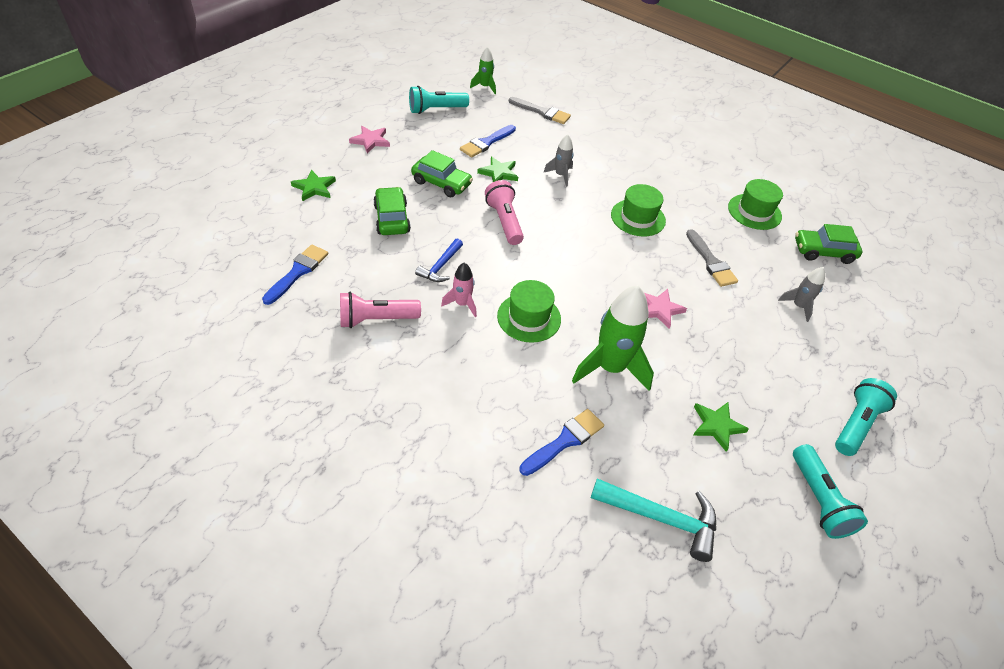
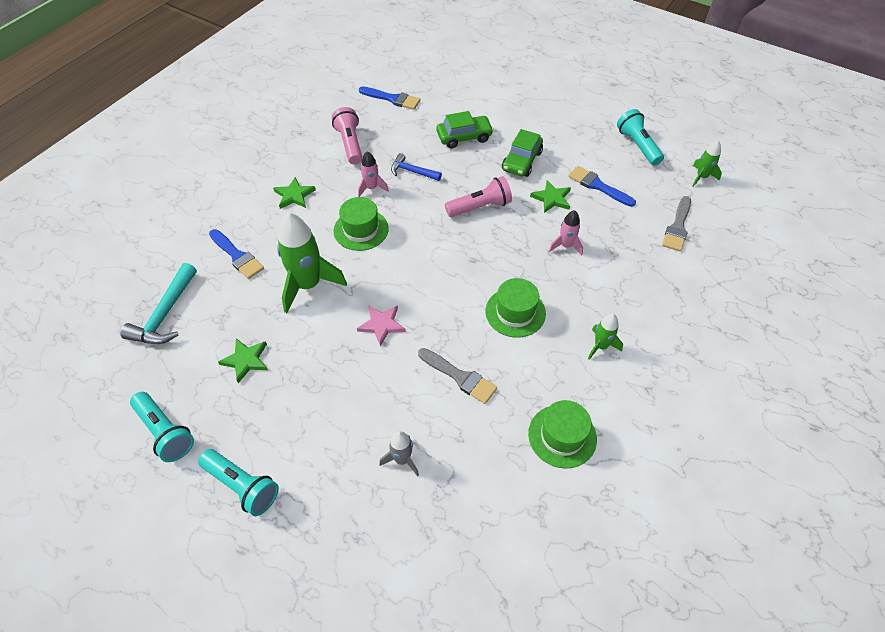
camera: 90 degrees right, 5 degrees up
green star [291,170,336,201] -> green star moved to [273,177,316,209]
pink star [349,126,390,153] -> none
grey rocket [543,134,574,187] -> pink rocket [549,210,583,255]
grey brush [686,229,738,287] -> grey brush turned 120 degrees counterclockwise [418,348,497,404]
turquoise flashlight [793,444,868,539] -> turquoise flashlight turned 120 degrees counterclockwise [130,392,194,462]
green car [795,224,862,264] -> none
none -> green rocket [588,314,623,360]

